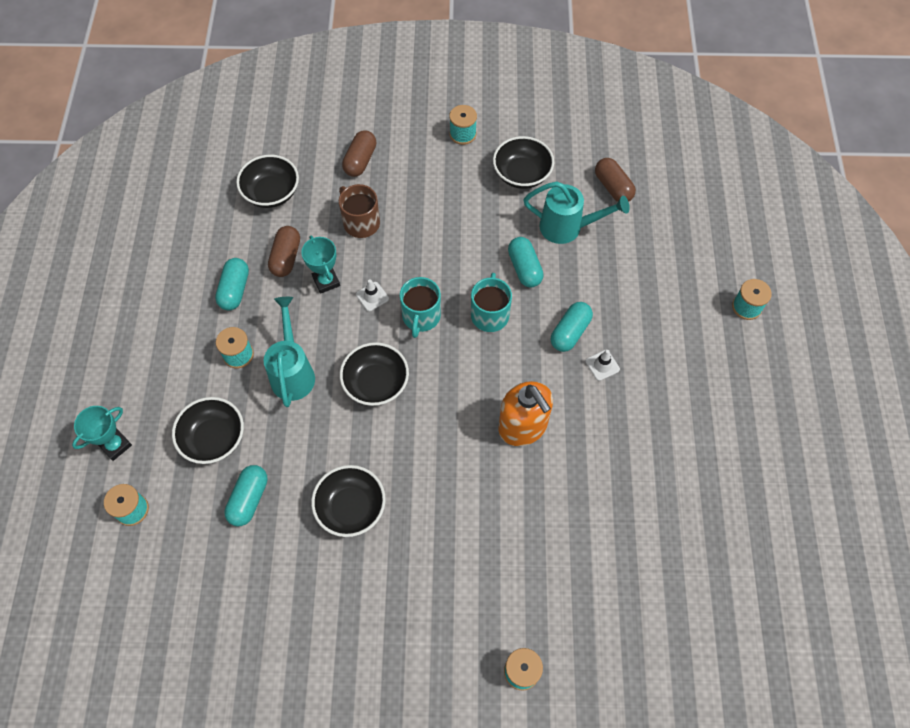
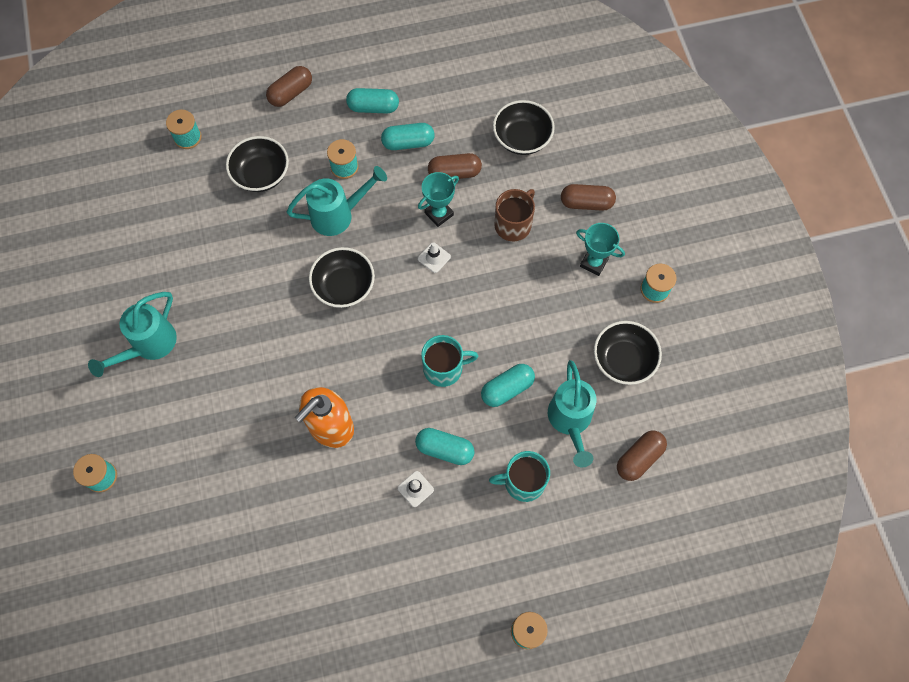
camera: 75 degrees right, 5 degrees up
turquoise trophy [72,406,132,461] -> turquoise trophy moved to [576,223,625,276]
turquoise capsule [224,465,268,526] -> turquoise capsule moved to [346,88,399,113]
black bowl [311,465,386,537] -> none
turquoise mug [400,277,441,338] -> turquoise mug moved to [489,451,550,502]
none -> turquoise watering can [88,292,177,377]
none -> brown capsule [266,66,312,107]

